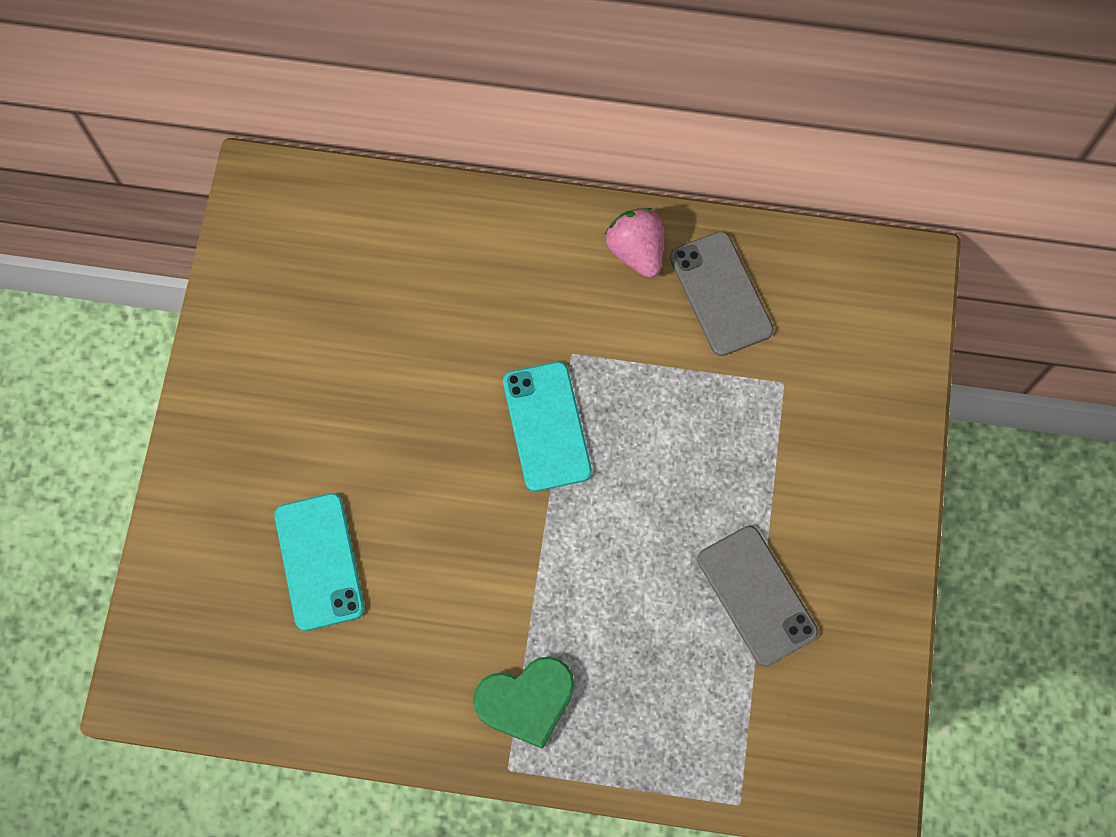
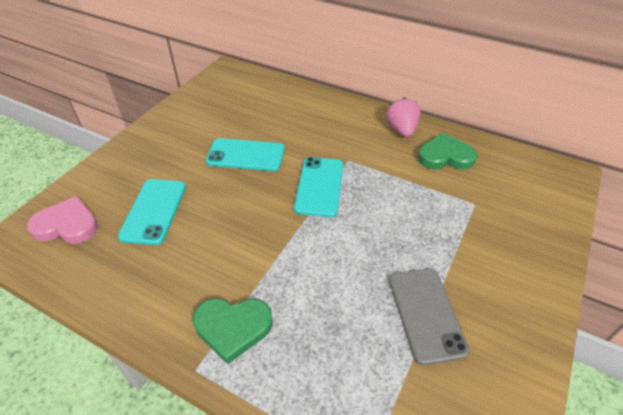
camera: 20 degrees right, 25 degrees down
grey phone [670,231,774,356] -> green heart [418,133,477,170]
none -> pink heart [27,196,98,244]
none -> turquoise phone [206,138,284,171]

